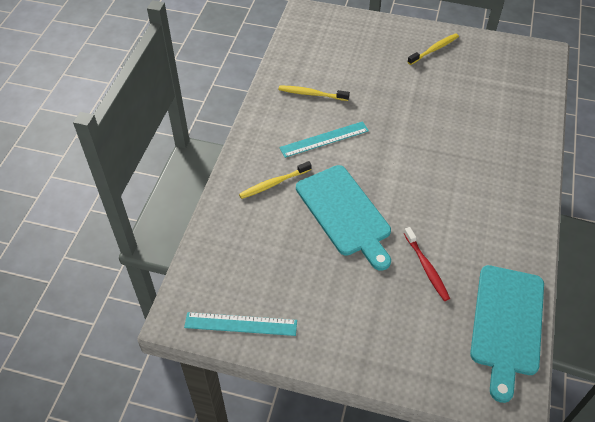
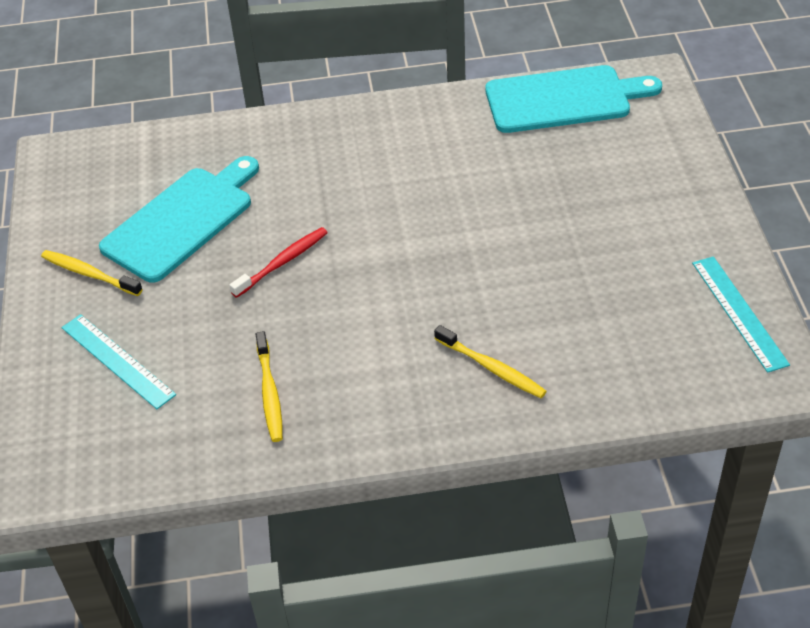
camera: 110 degrees left, 5 degrees down
turquoise ruler [279,121,369,158] -> turquoise ruler moved to [62,314,176,409]
turquoise cutting board [296,165,391,271] -> turquoise cutting board moved to [99,156,259,283]
red toothbrush [404,227,450,301] -> red toothbrush moved to [229,227,328,298]

